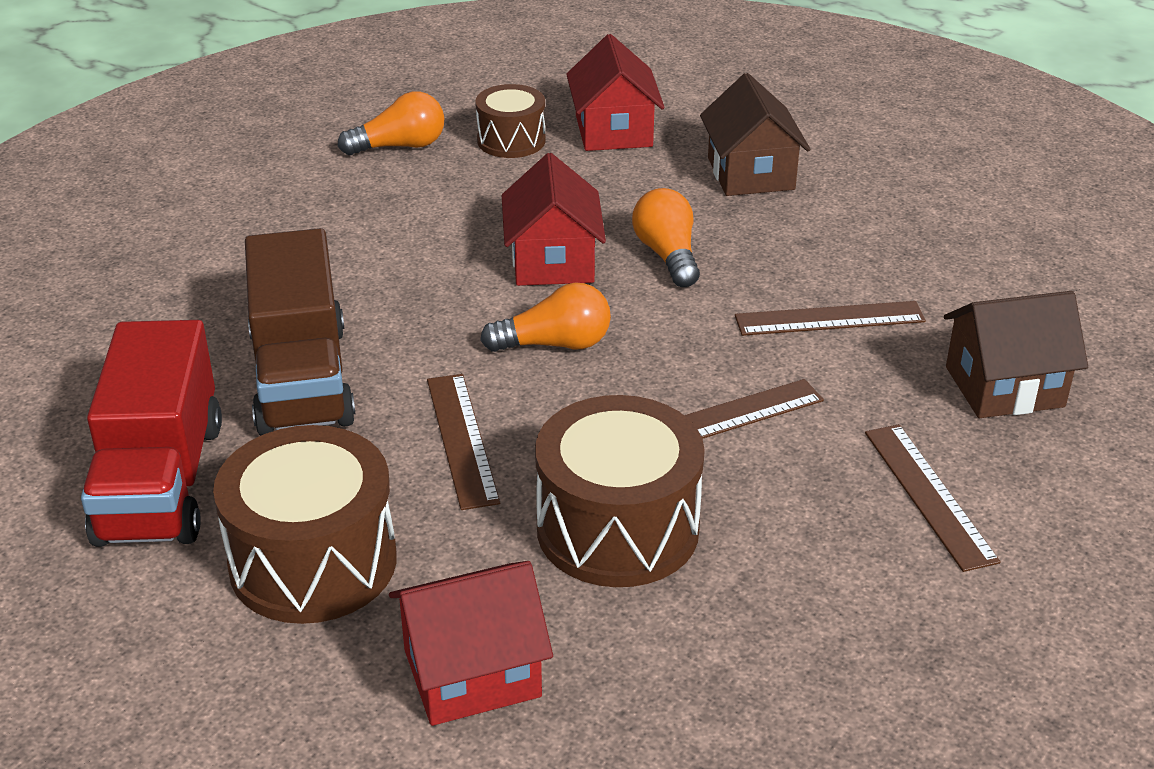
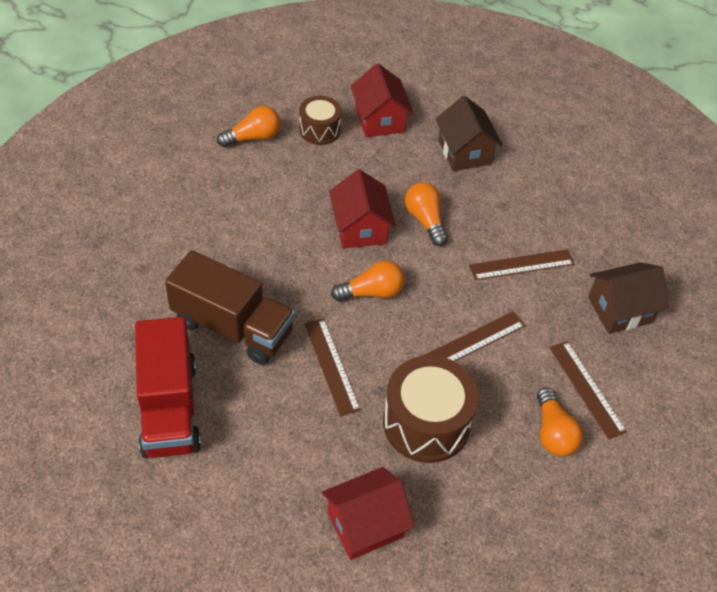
camera: 10 degrees left, 15 degrees up
brown drum [213,425,397,624] -> none
brown truck [245,228,355,435] -> brown truck turned 45 degrees counterclockwise [165,250,295,365]
none -> orange light bulb [537,387,583,456]

